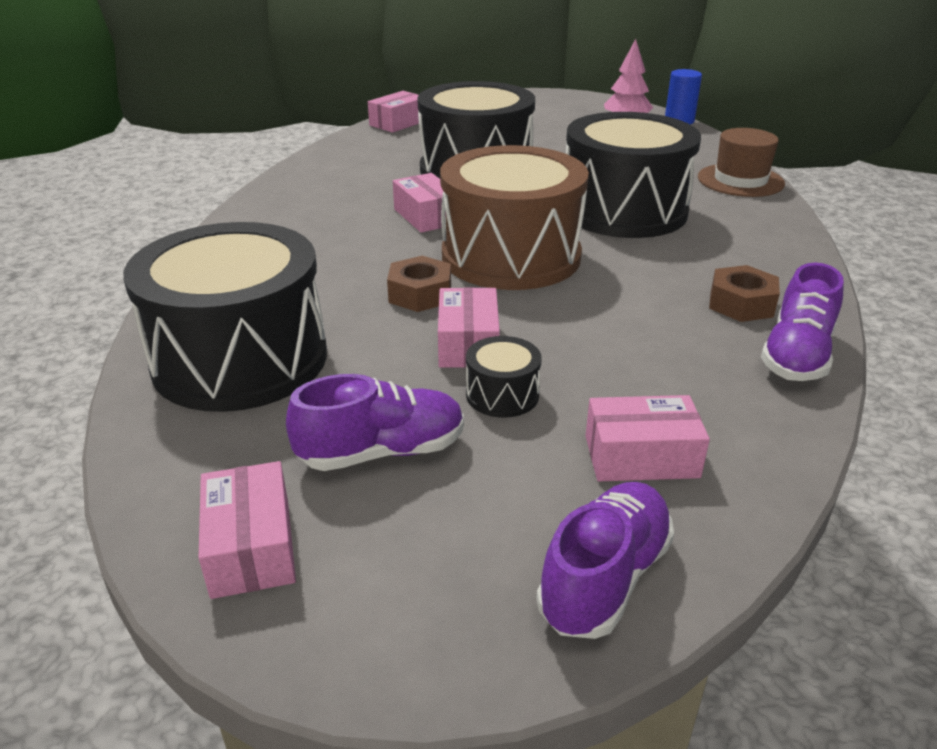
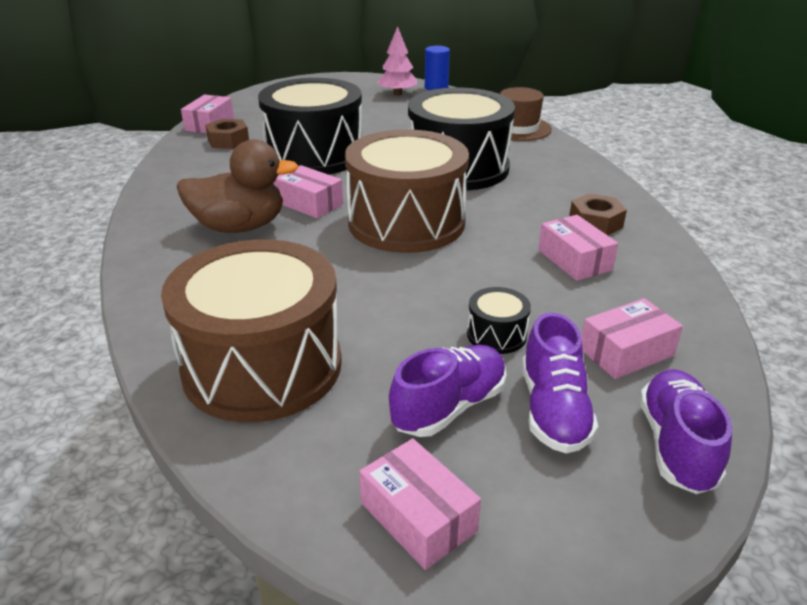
camera: 25 degrees left, 0 degrees up
black drum [123,222,327,412] -> brown drum [161,239,342,422]
brown nut [387,256,451,312] -> brown nut moved to [205,119,249,149]
pink box [438,287,500,368] -> pink box moved to [538,215,618,281]
purple shoe [761,262,844,381] -> purple shoe moved to [522,312,598,453]
none -> brown duck [177,140,299,233]

